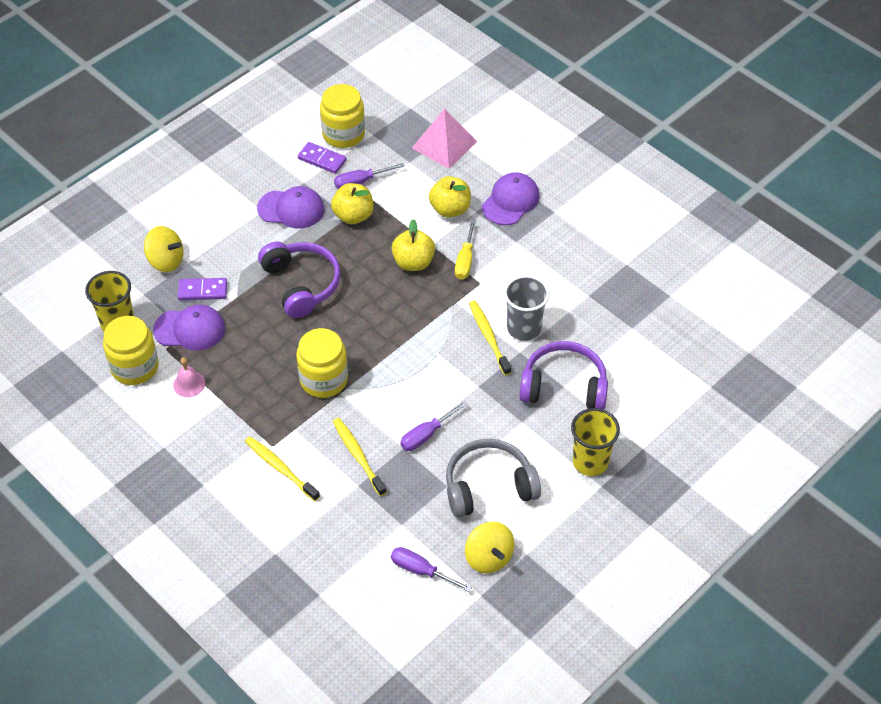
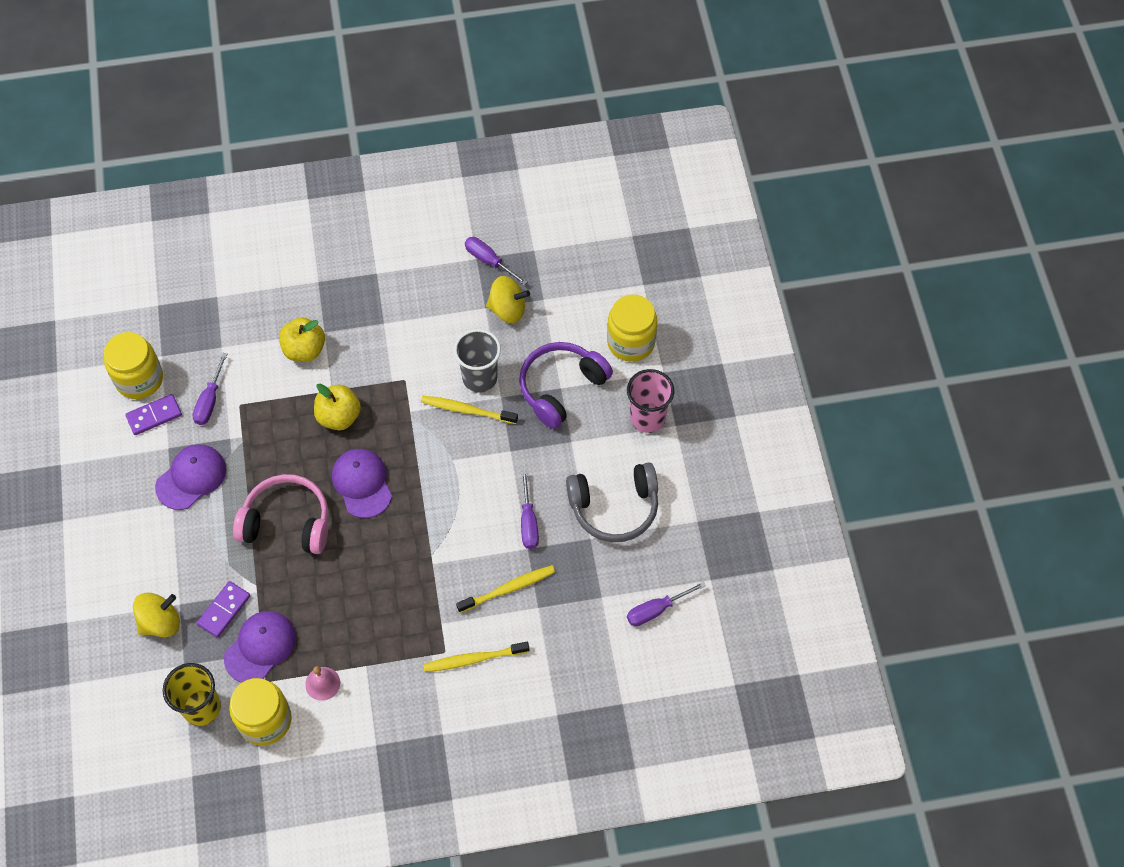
camera: 55 degrees left, 10 degrees up
purple headphones [258,242,340,318] -> pink headphones [233,474,328,554]
yellow jar [296,328,348,398] -> yellow jar moved to [607,295,657,362]
yellow apple [331,183,374,224] -> none
yellow toothbrush [333,418,387,496] -> yellow toothbrush turned 150 degrees clockwise [456,565,555,613]
pink pyramid [412,109,477,169] -> none
grey headphones [446,439,541,518] -> grey headphones turned 120 degrees counterclockwise [566,462,658,542]
yellow screwdriver [455,220,476,280] -> none
yellow spinning top [465,522,515,573] -> yellow spinning top moved to [486,276,530,323]
purple cap [482,172,540,225] -> purple cap moved to [332,449,392,518]
yellow cup [571,408,620,476] -> pink cup [627,369,674,433]
none -> purple screwdriver [465,237,527,285]

